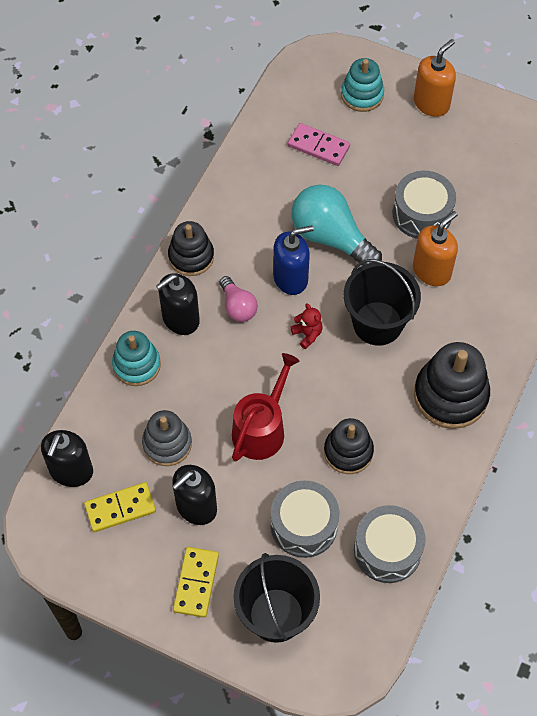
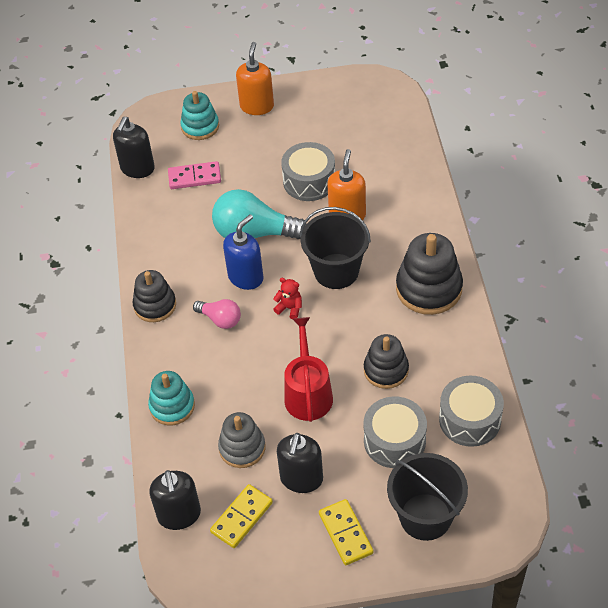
camera: 30 degrees left, 10 degrees down
black soap dispenser [156,273,200,335] -> black soap dispenser moved to [113,117,155,178]

